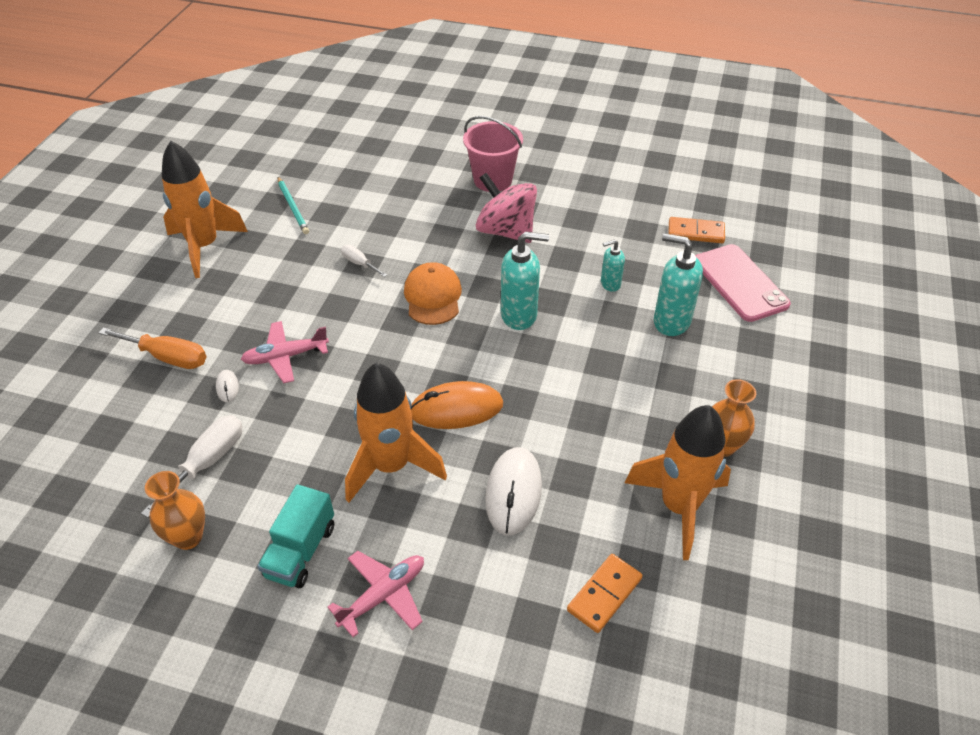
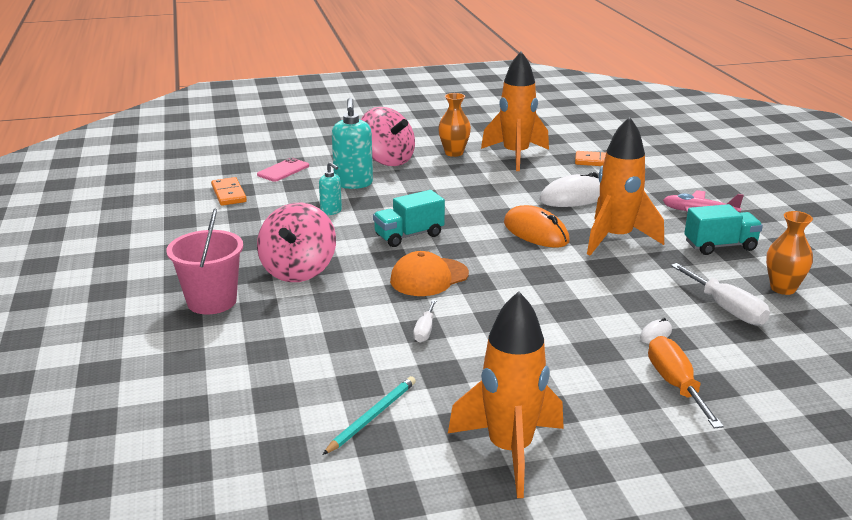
camera: 120 degrees left, 20 degrees down
white screwdriver [141,415,243,518] -> white screwdriver turned 120 degrees counterclockwise [671,263,770,325]
pink plane [241,321,329,383] -> none
turquoise soap dispenser [501,231,549,330] -> turquoise truck [373,190,445,247]
pink phone [695,244,791,322] -> pink phone [257,158,309,182], size x0.60
none -> pink spinning top [361,107,415,166]

